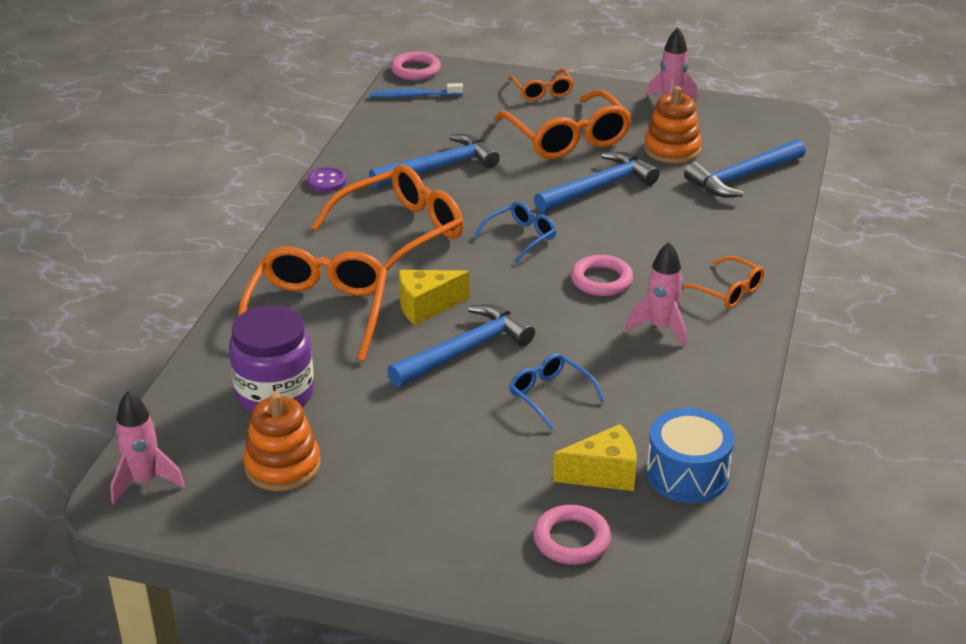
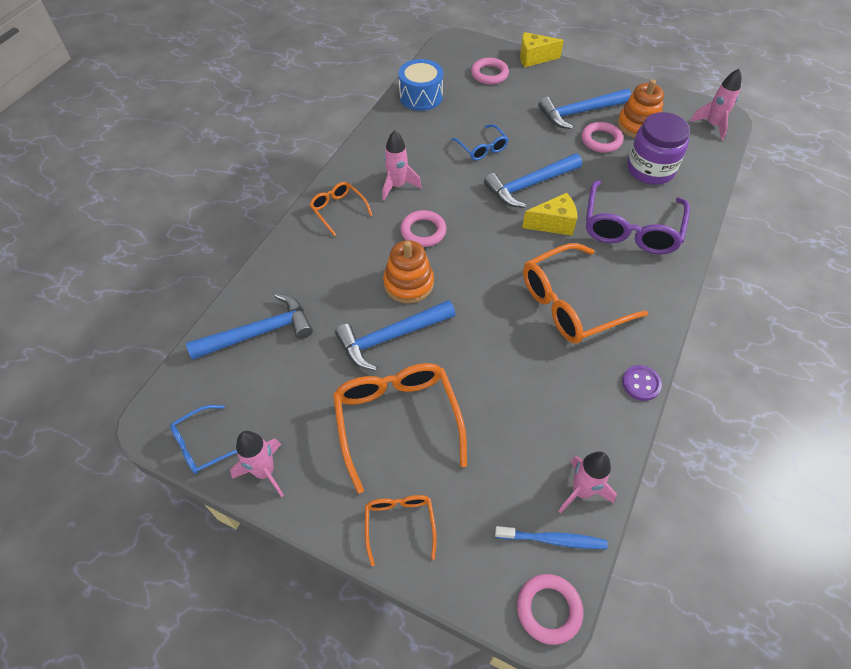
camera: 170 degrees left, 20 degrees up
orange glasses [238,247,387,361] -> purple glasses [586,181,690,254]
blue hammer [369,134,500,188] -> blue hammer moved to [538,89,632,129]
blue glasses [473,201,556,263] -> blue glasses moved to [170,405,237,474]
yellow cheese [553,424,637,491] -> yellow cheese moved to [520,32,564,67]
orange stacking toy [644,86,702,163] -> orange stacking toy moved to [383,240,434,303]
none -> pink rocket [558,451,617,514]
none -> pink ring [581,122,623,153]

